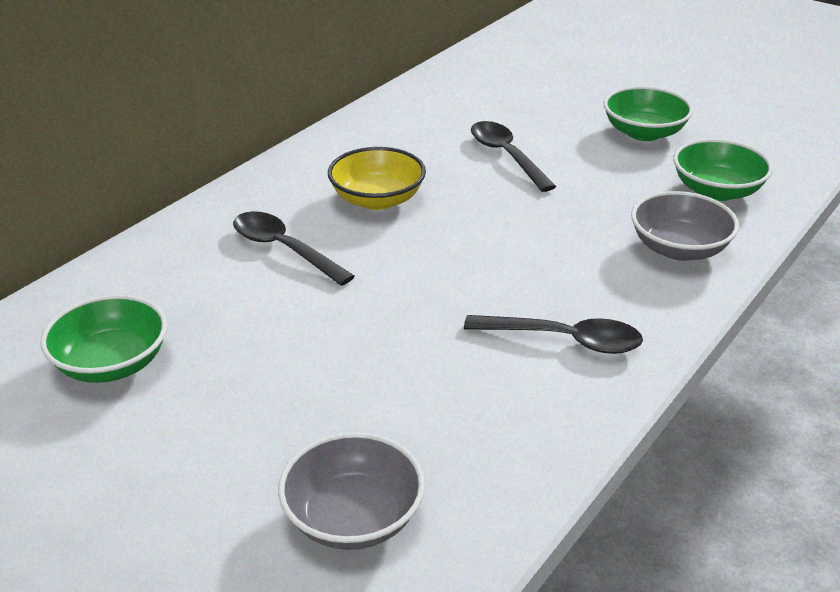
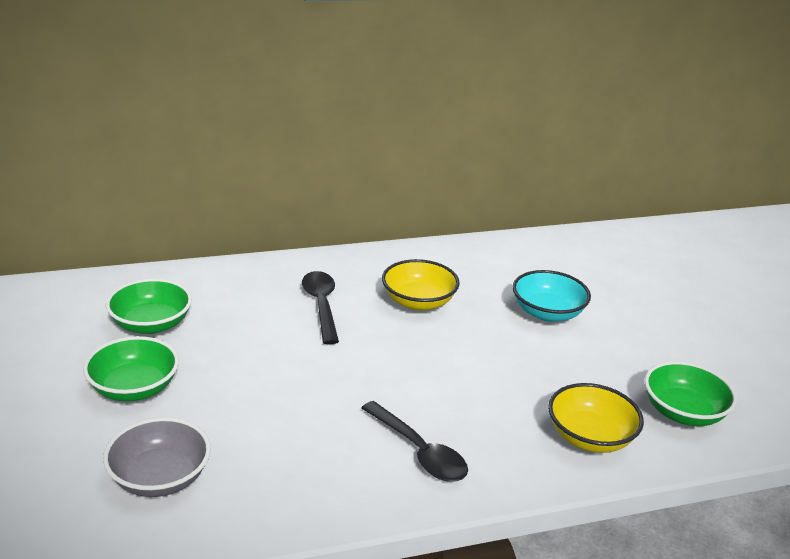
camera: 35 degrees right, 5 degrees down
black spoon [471,121,557,192] -> turquoise bowl [512,270,591,322]
green bowl [604,86,693,141] -> green bowl moved to [83,336,179,401]
grey bowl [631,191,739,261] -> yellow bowl [548,383,644,453]

